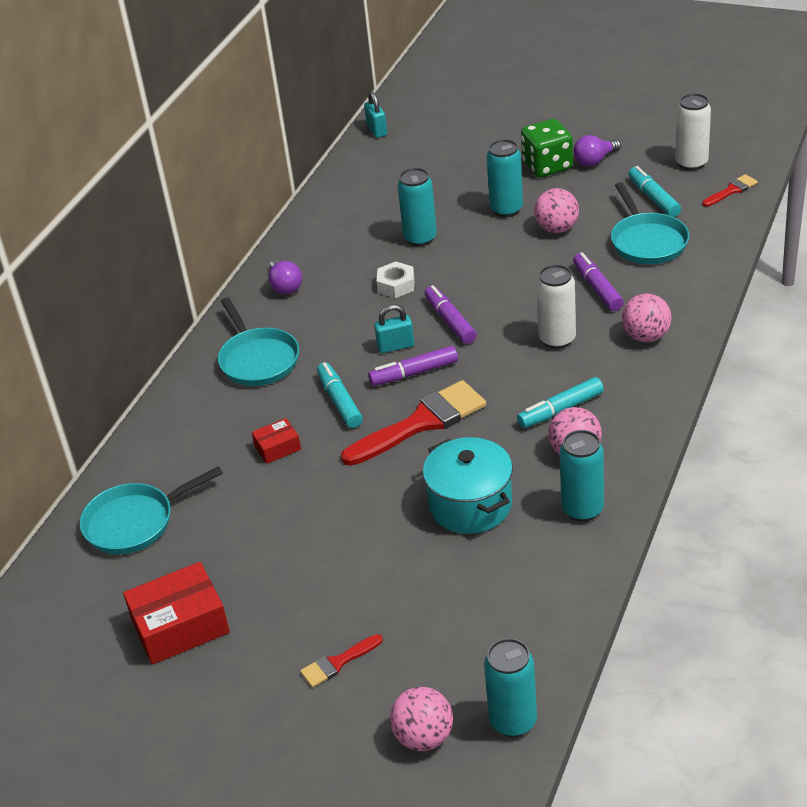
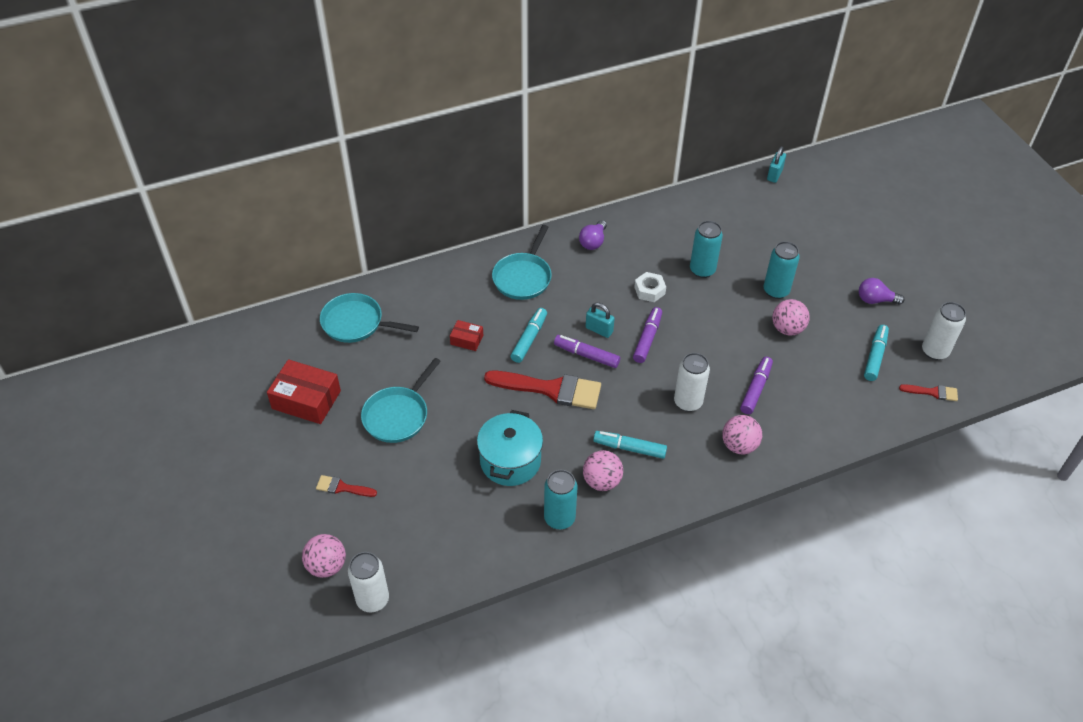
camera: 40 degrees right, 10 degrees up
turquoise can [484,638,537,737] -> white can [348,552,389,612]
green dice [521,119,573,177] -> none
turquoise pan [611,182,689,264] -> turquoise pan moved to [361,358,441,443]

